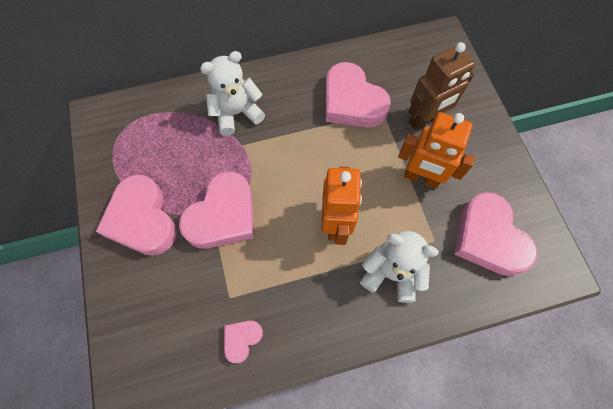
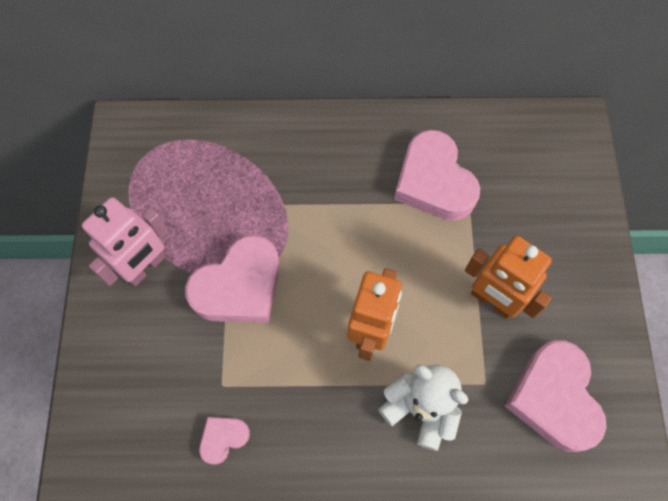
camera: 15 degrees right, 0 degrees up
pink heart [96,175,177,256] -> pink robot [82,197,168,287]
white teddy bear [200,51,265,136] -> none
brown robot [408,42,475,131] -> none

